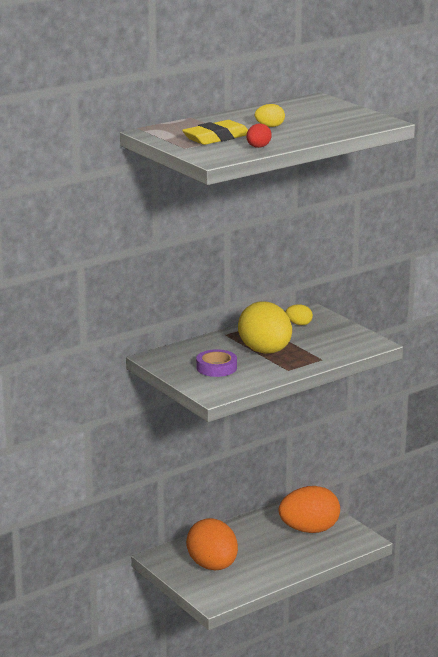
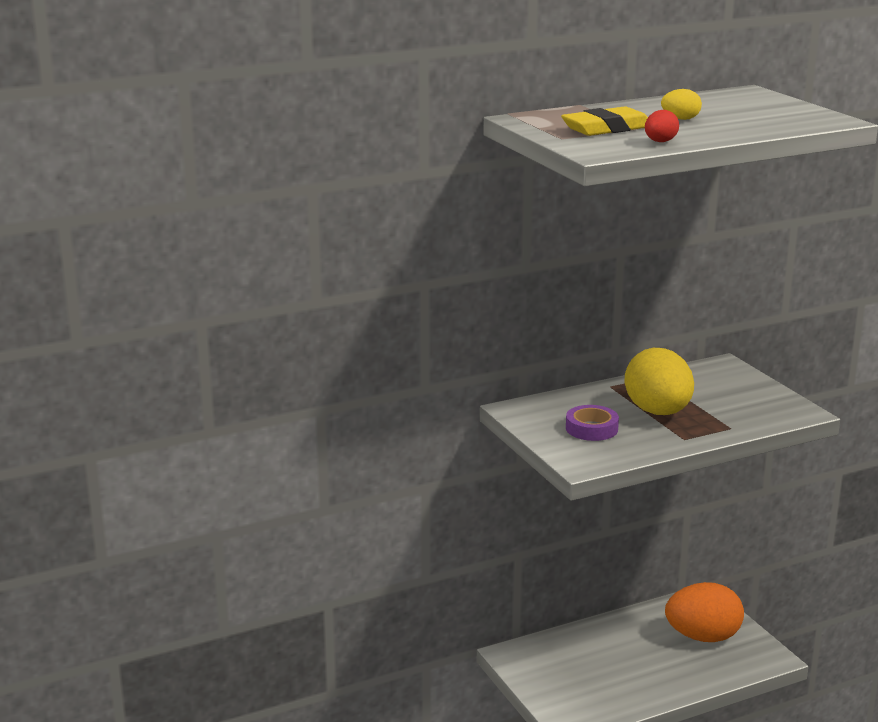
camera: 10 degrees right, 0 degrees up
orange egg [186,518,238,570] -> none
yellow egg [286,304,313,325] -> none

